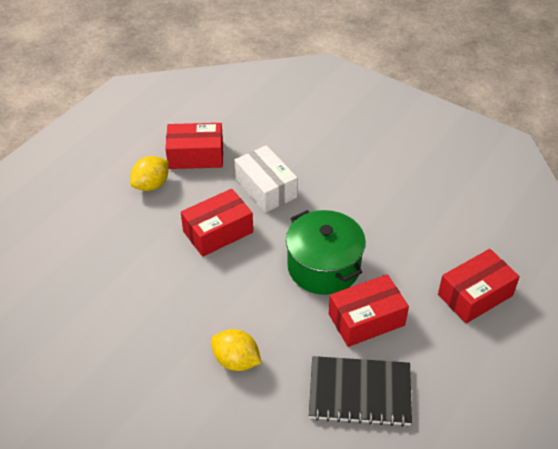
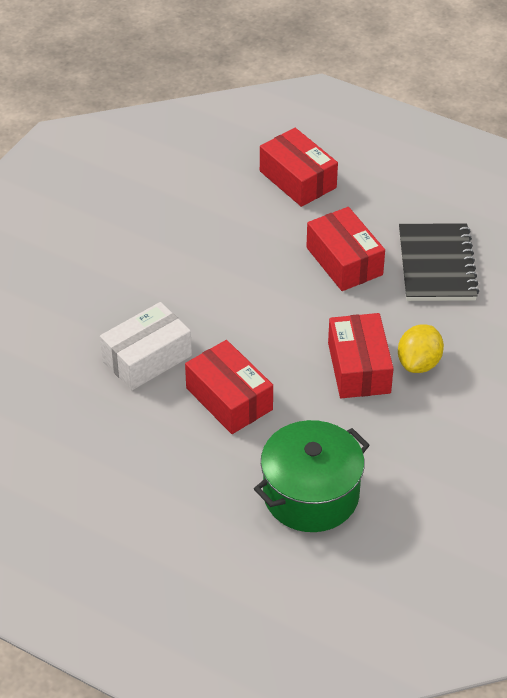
camera: 95 degrees left, 0 degrees up
yellow lemon [130,156,169,191] -> none
red box [165,123,223,169] -> red box moved to [328,313,394,398]
green pot [286,210,366,295] -> green pot moved to [254,420,370,532]

